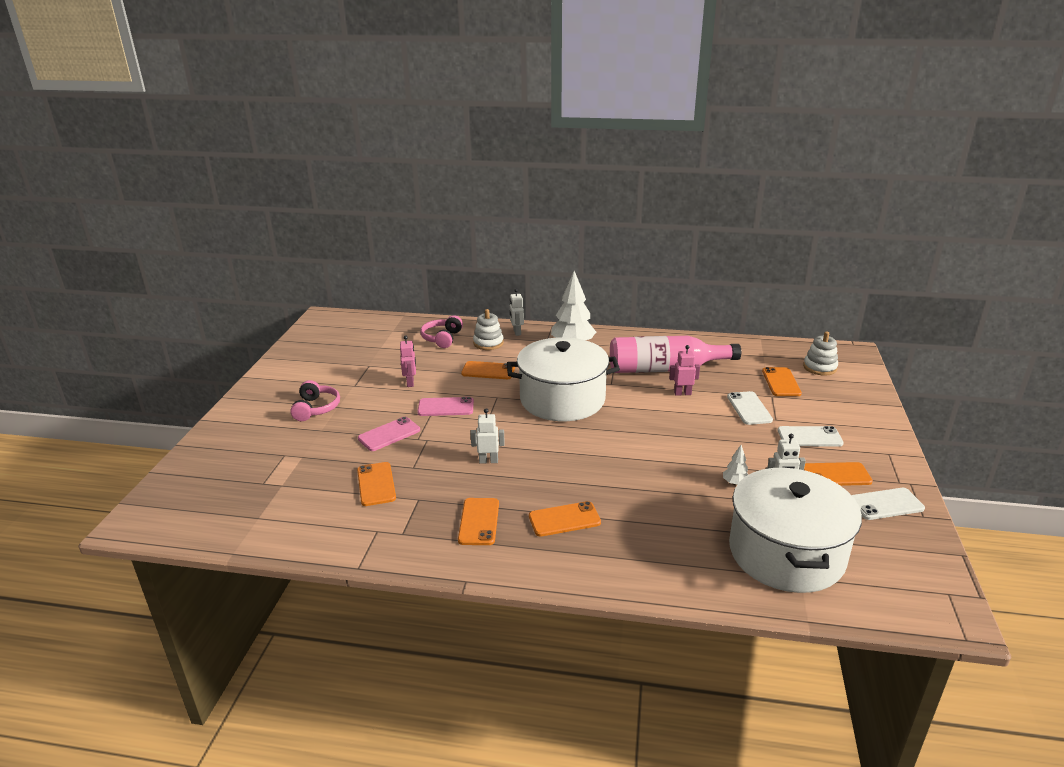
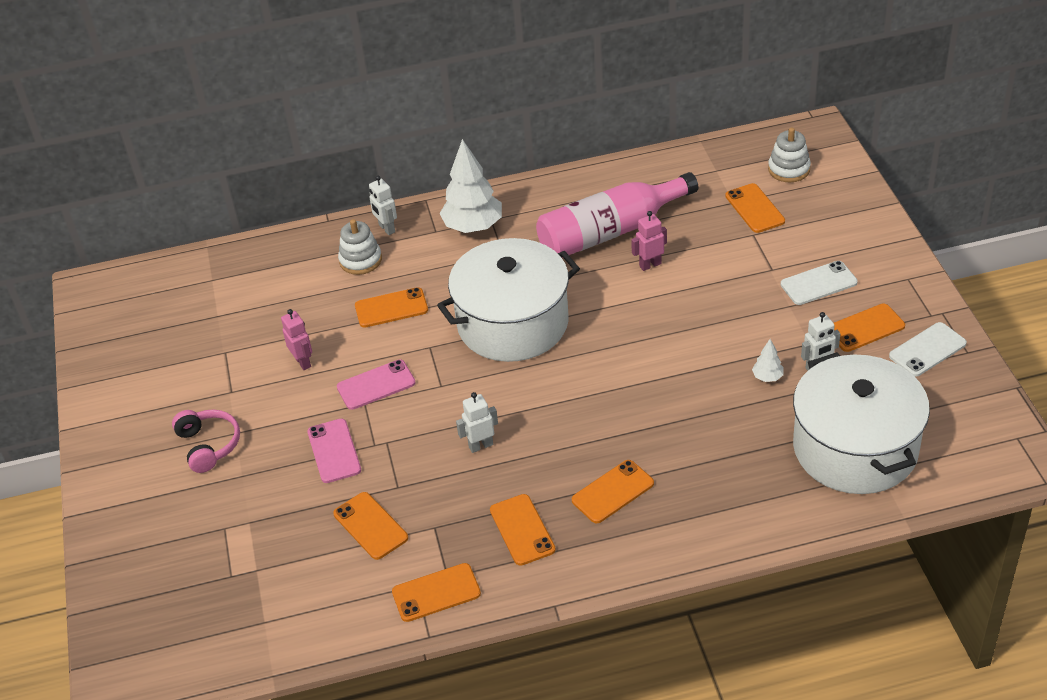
camera: 20 degrees left, 15 degrees up
pink phone [358,417,420,451] -> pink phone turned 45 degrees counterclockwise [307,419,361,483]
pink headphones [420,315,463,348] -> none
white phone [727,391,773,425] -> none
none -> orange phone [392,563,481,622]

